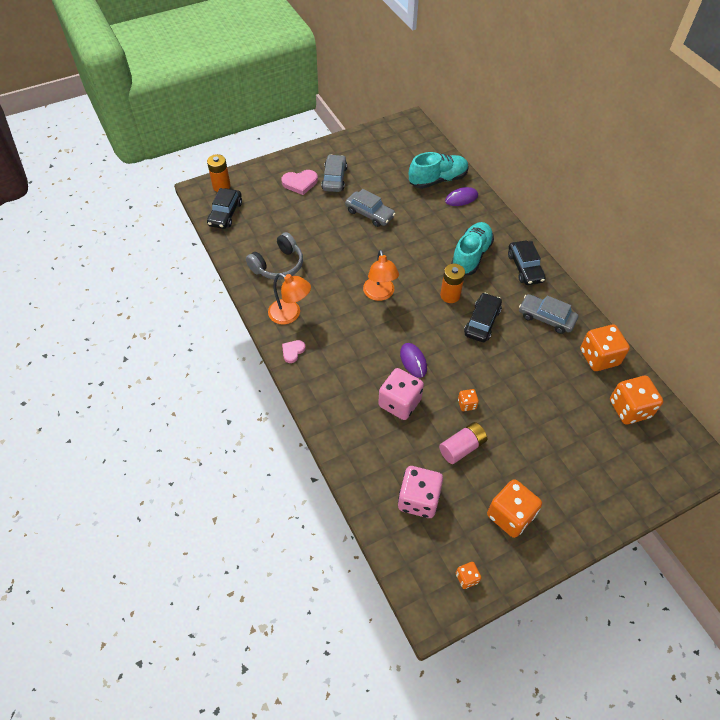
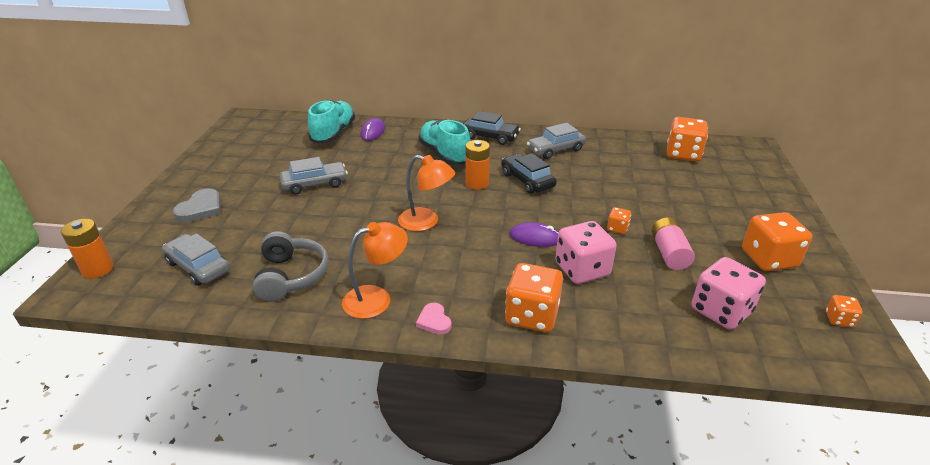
camera: 55 degrees left, 20 degrees down
black car [207,188,242,229] -> none
pink heart [281,170,318,195] -> grey heart [173,188,221,222]
grey car [321,154,347,192] -> grey car moved to [162,233,230,286]
orange dice [580,325,630,371] -> orange dice moved to [505,263,563,332]

